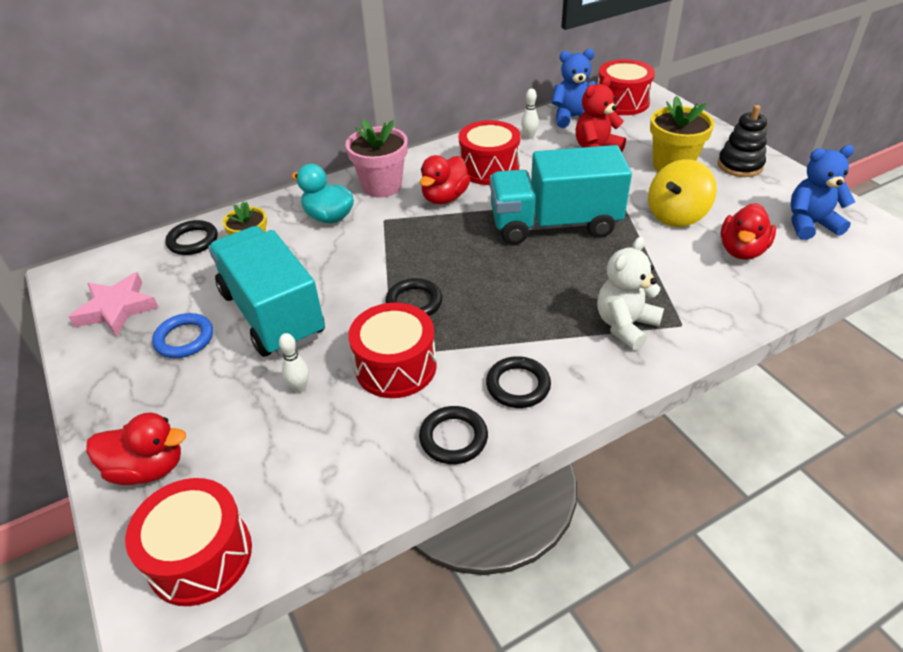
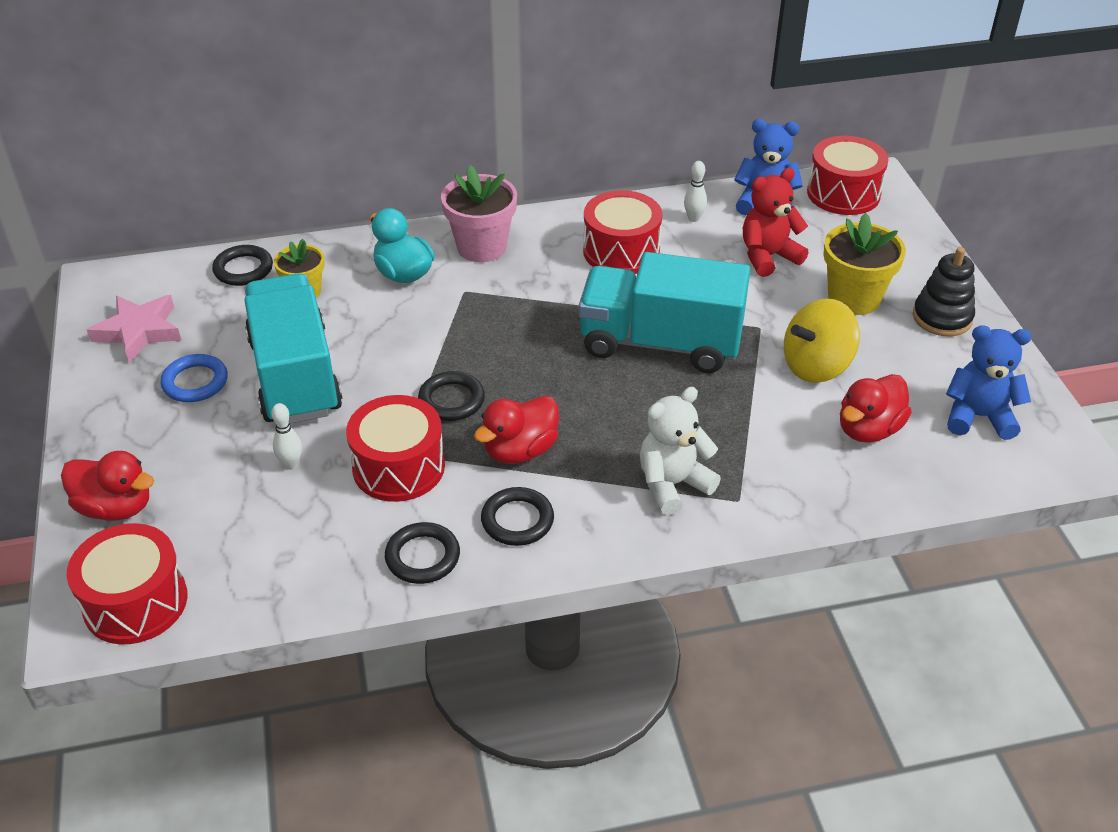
camera: 15 degrees right, 0 degrees up
red duck [420,155,470,204] -> red duck moved to [474,395,559,464]

